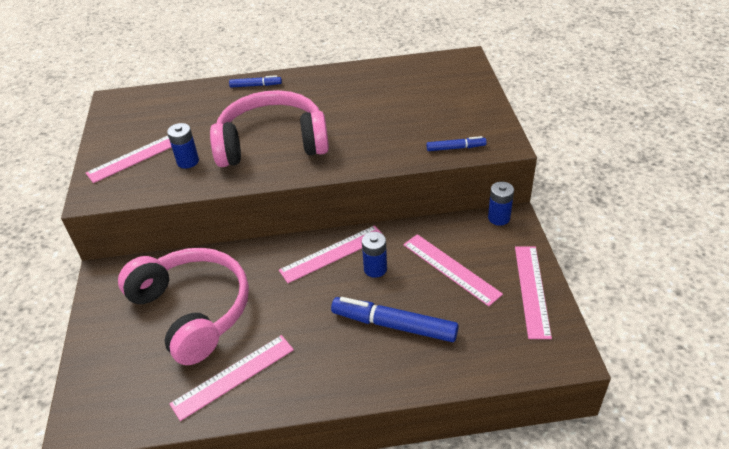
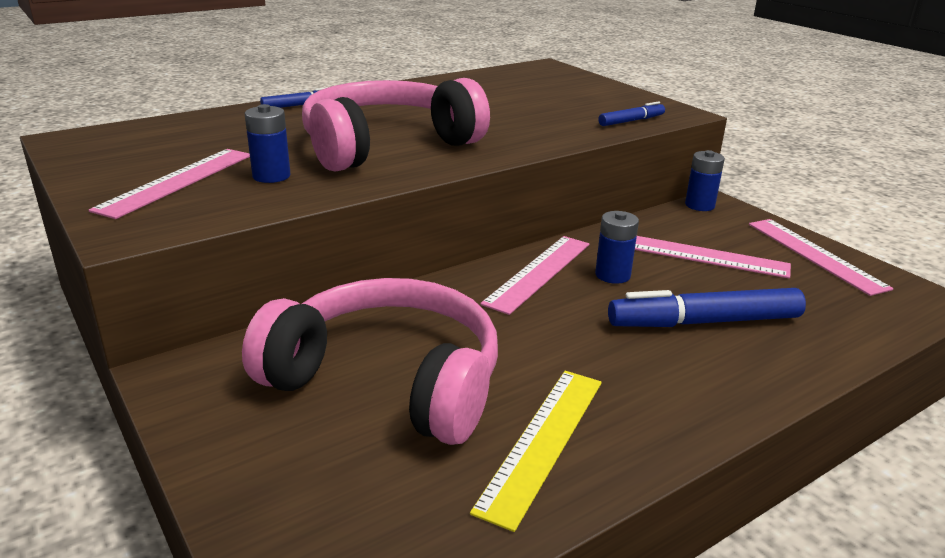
camera: 30 degrees left, 15 degrees down
pink ruler [169,335,294,421] -> yellow ruler [470,371,602,532]

